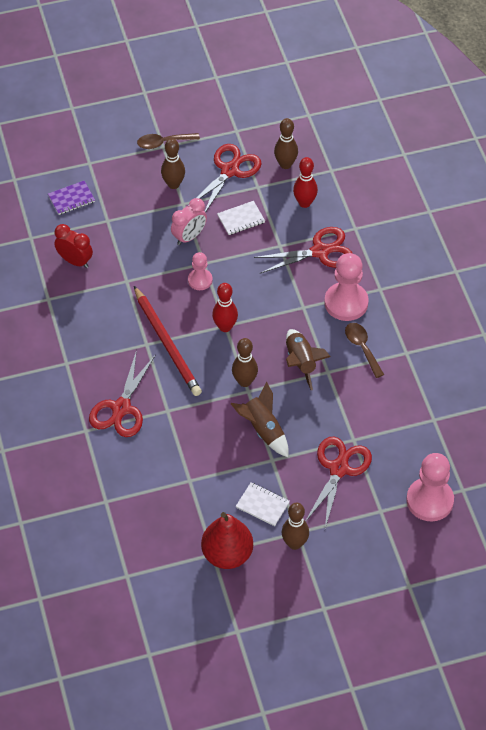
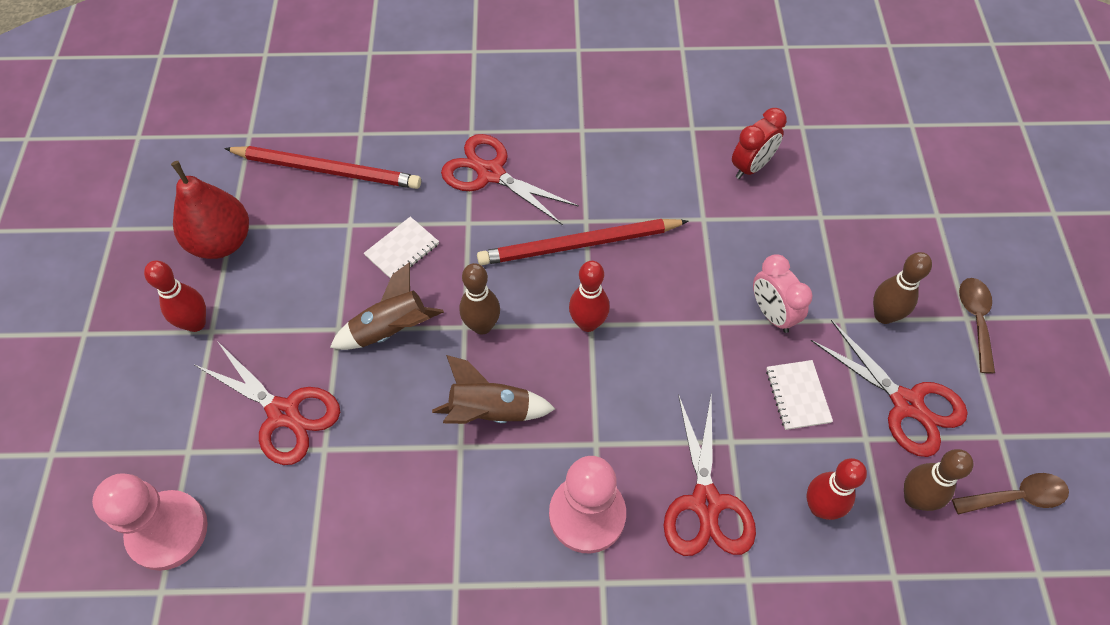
camera: 105 degrees right, 5 degrees up
purple notebook [48,181,95,215] -> none
pink pawn [188,252,213,290] -> none
white notebook [236,482,290,526] -> white notebook moved to [364,217,439,279]
brown bowling pin [282,503,309,550] -> red bowling pin [144,261,206,332]
brown spoon [345,323,384,378] -> brown spoon moved to [952,473,1069,514]
none -> red pencil [224,146,421,189]

